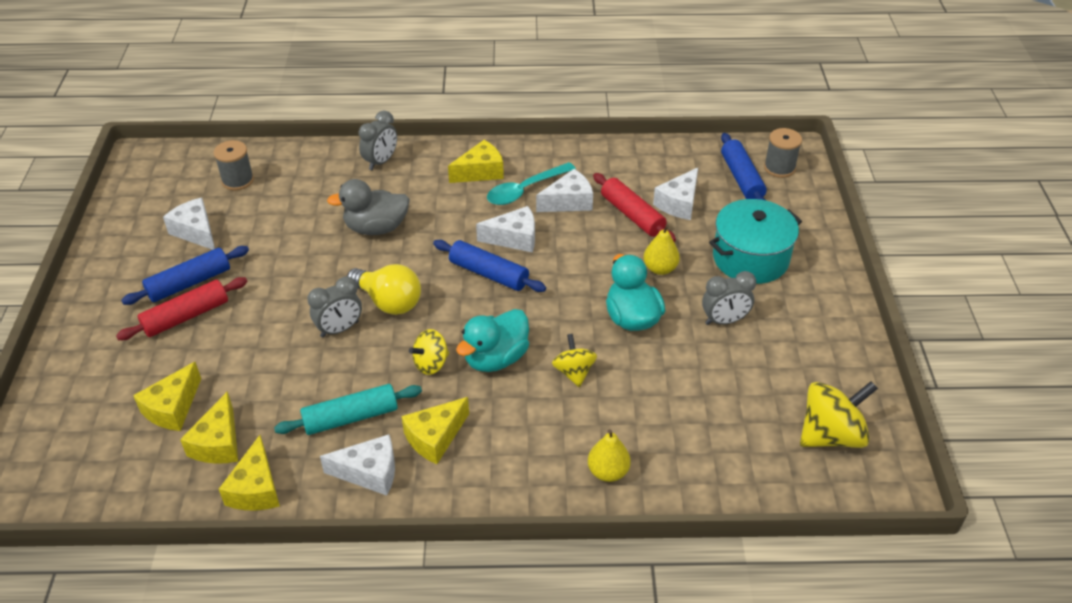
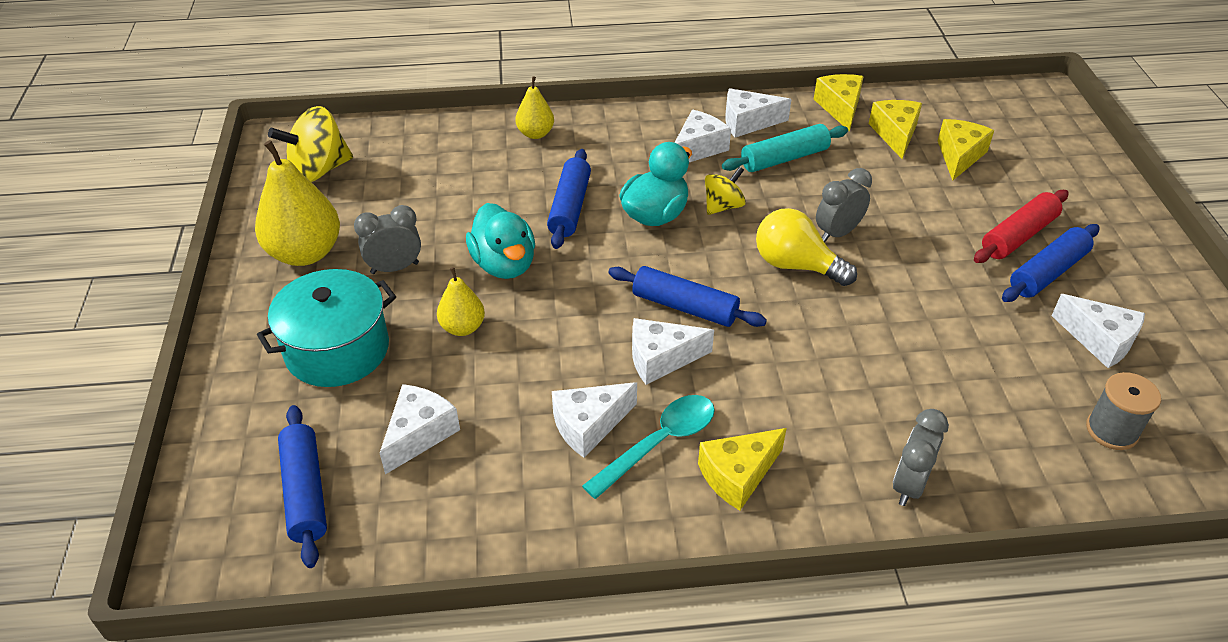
camera: 175 degrees right, 0 degrees up
grey duck [327,179,410,235] -> none
yellow cheese [402,397,469,464] -> white cheese [675,110,731,162]
yellow spinning top [552,334,597,387] -> blue rolling pin [547,149,591,249]
red rolling pin [593,173,676,242] -> none
grey spool [764,128,802,178] -> none
none -> yellow pear [255,140,340,266]

